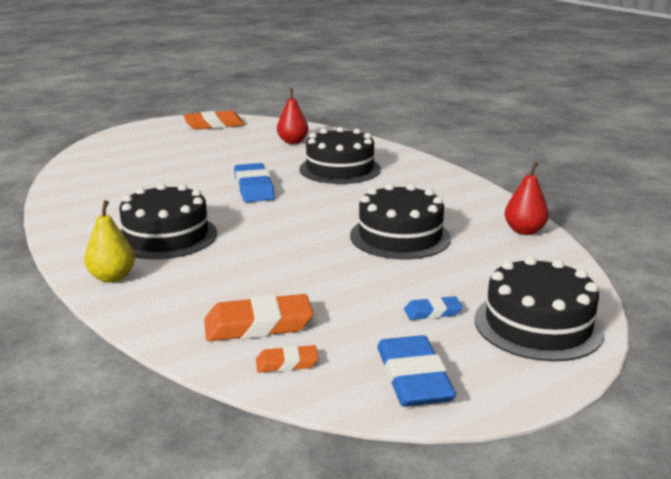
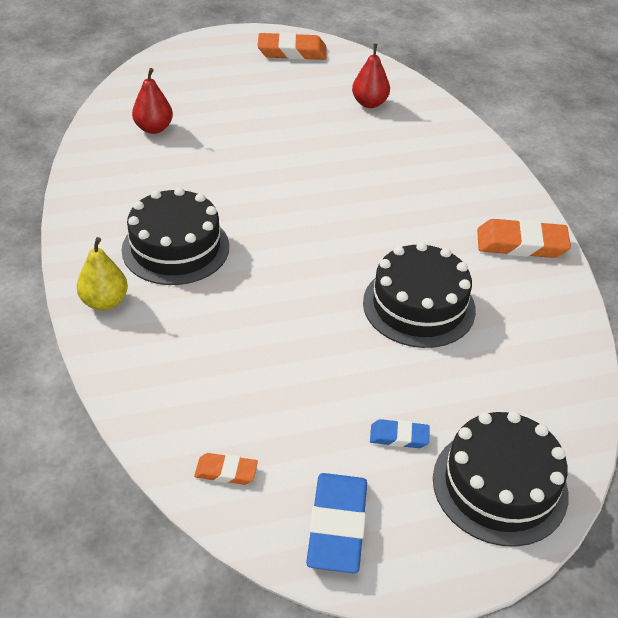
camera: 15 degrees right, 20 degrees up
orange eraser [204,294,314,341] -> orange eraser moved to [477,219,571,258]
blue eraser [234,163,275,202] -> none
black cake [299,127,381,184] -> none
red pear [505,162,549,235] -> red pear moved to [132,68,173,134]

